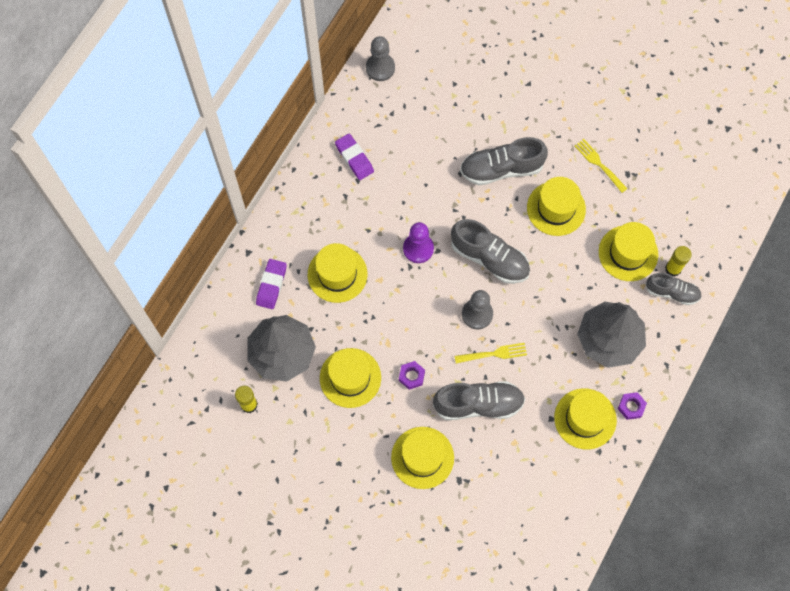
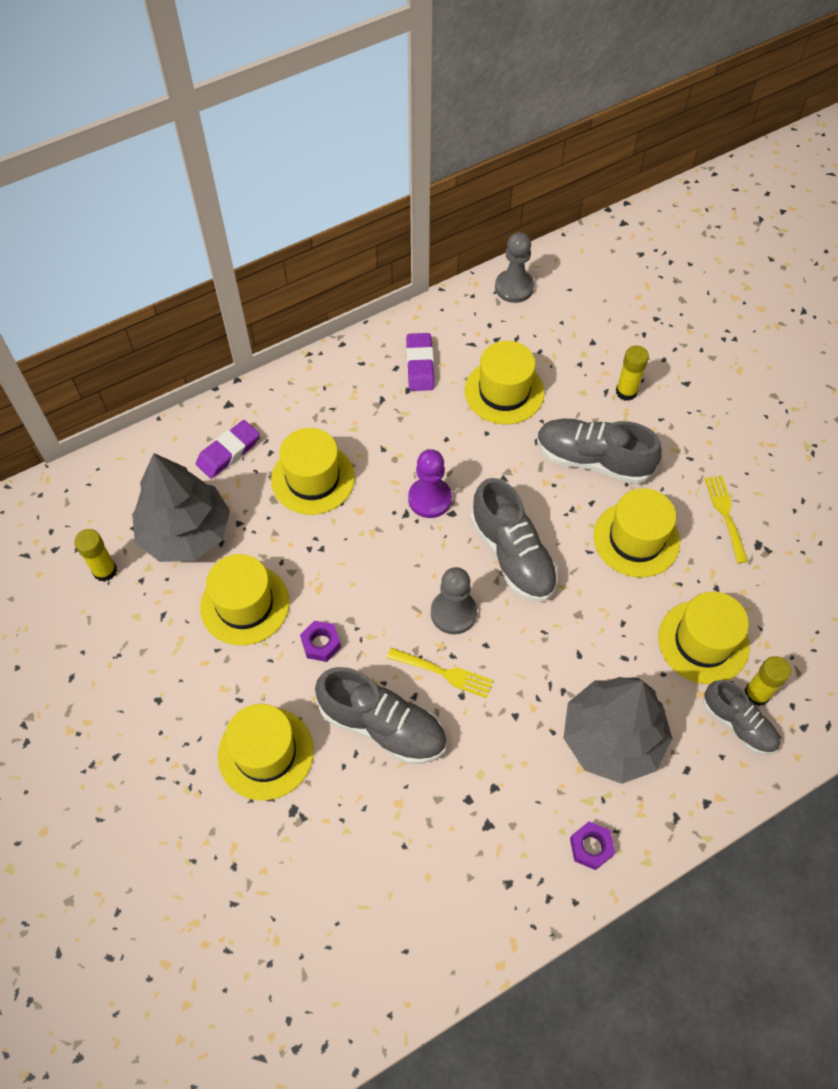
camera: 30 degrees right, 10 degrees down
yellow hat [554,388,617,450] -> yellow hat moved to [465,341,544,424]
none -> yellow glue stick [616,345,649,401]

